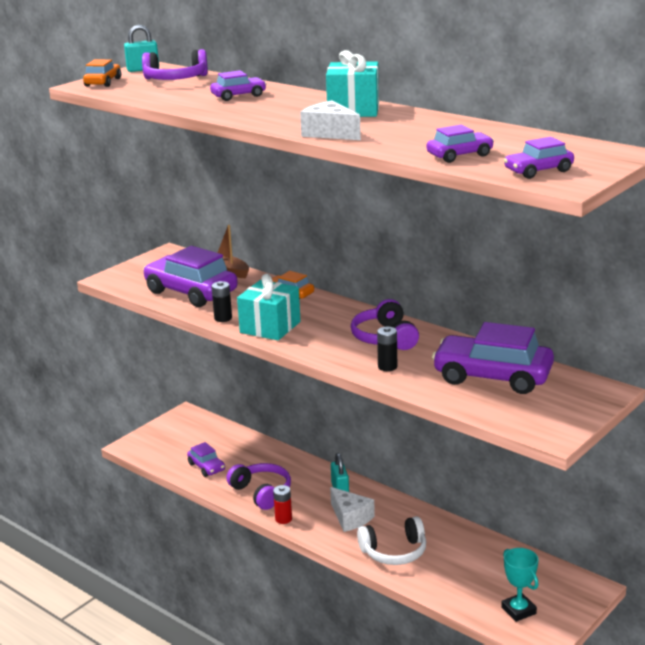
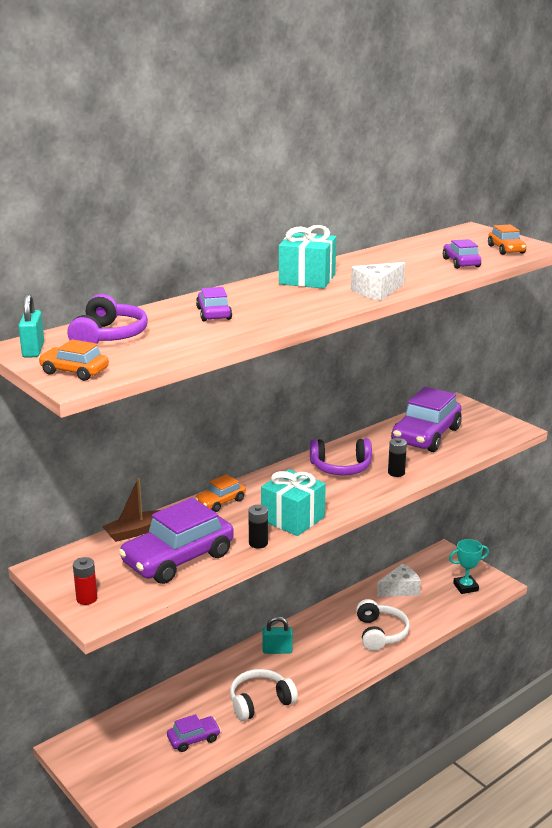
camera: 80 degrees left, 0 degrees up
purple headphones [226,463,291,510] -> white headphones [230,669,298,721]
red battery [273,485,292,524] -> red battery moved to [73,557,97,605]
white cheese [330,487,375,532] -> white cheese moved to [377,563,421,597]
purple car [504,137,574,179] -> orange car [488,224,526,255]

